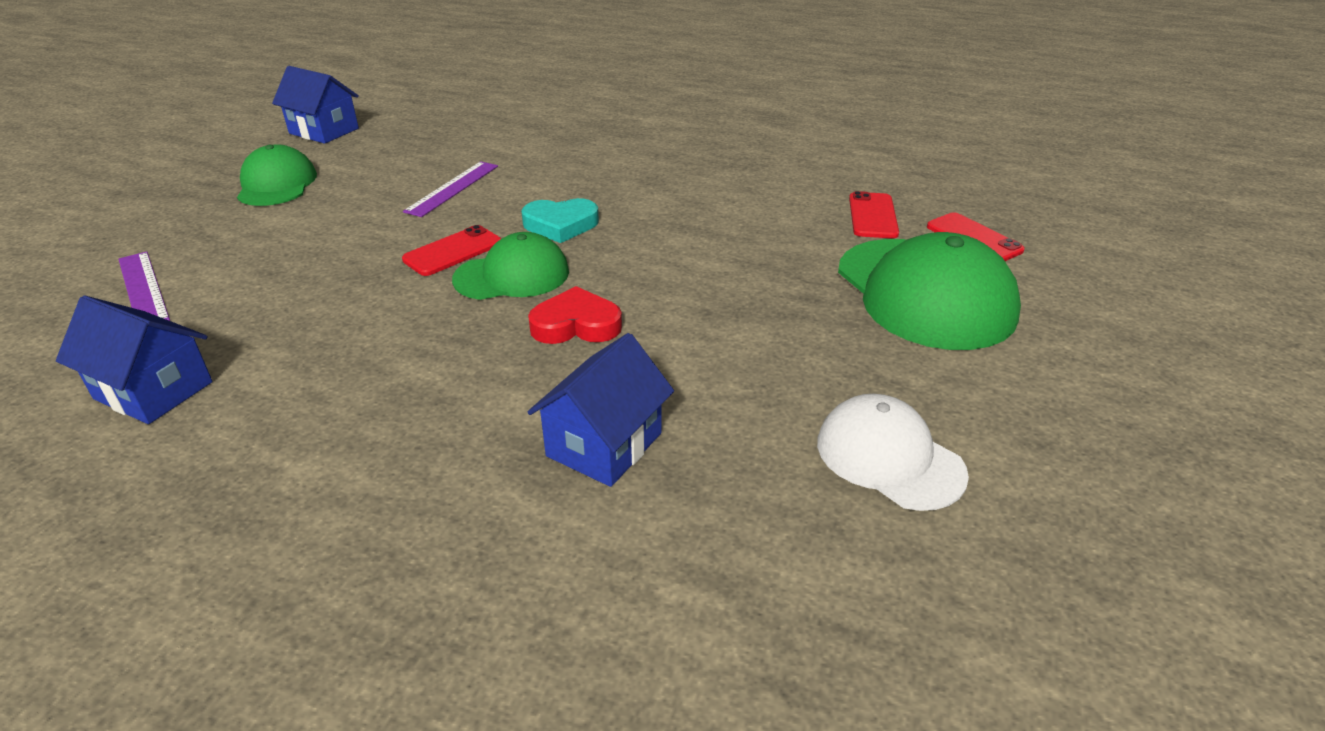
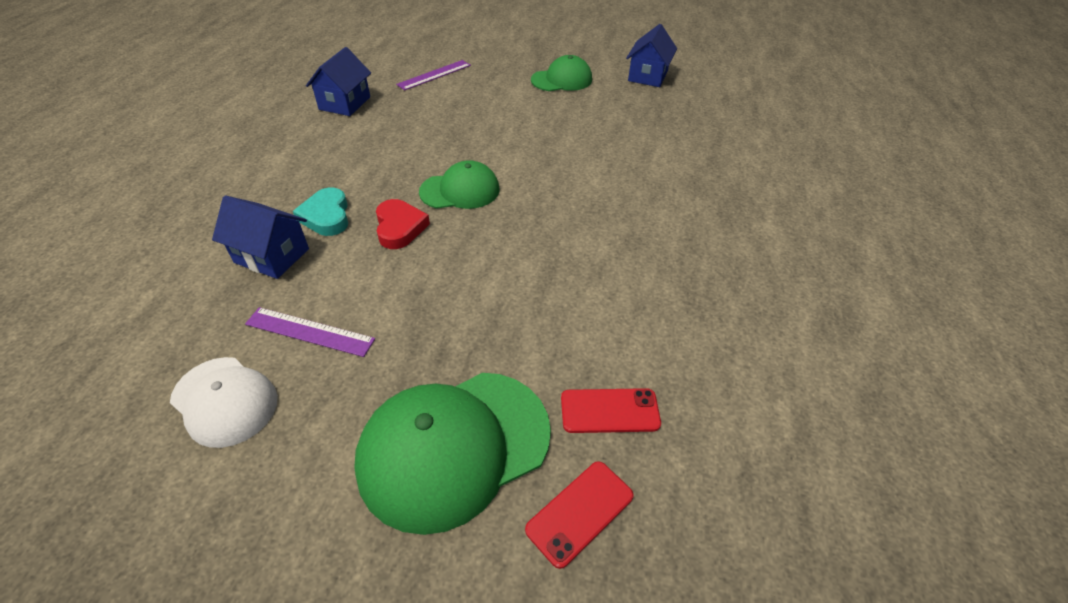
camera: 80 degrees right, 10 degrees up
red phone [402,225,502,276] -> none
purple ruler [403,161,498,217] -> purple ruler moved to [245,307,375,357]
green cap [452,232,569,300] -> green cap turned 75 degrees counterclockwise [419,160,500,209]
turquoise heart [521,198,599,243] -> turquoise heart moved to [293,188,348,236]
white cap [817,394,969,511] -> white cap turned 90 degrees clockwise [170,357,278,448]

